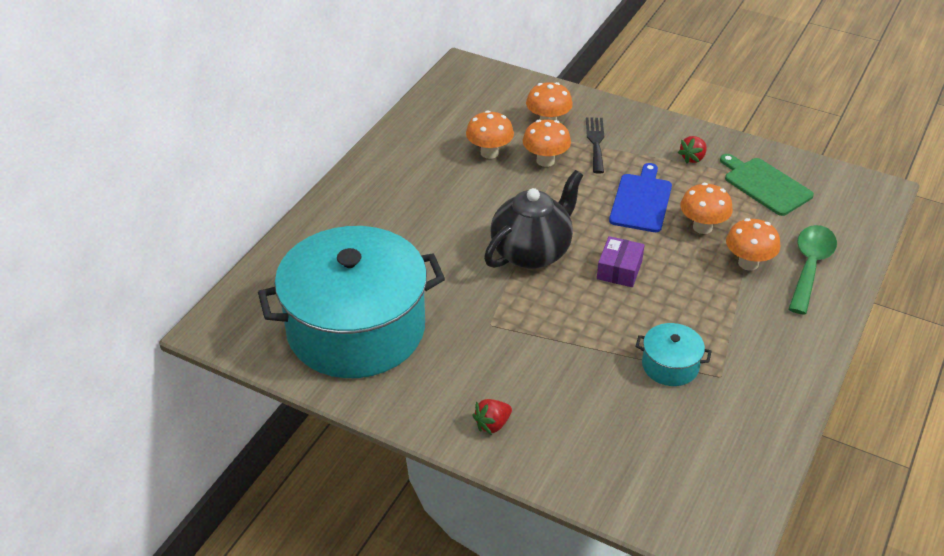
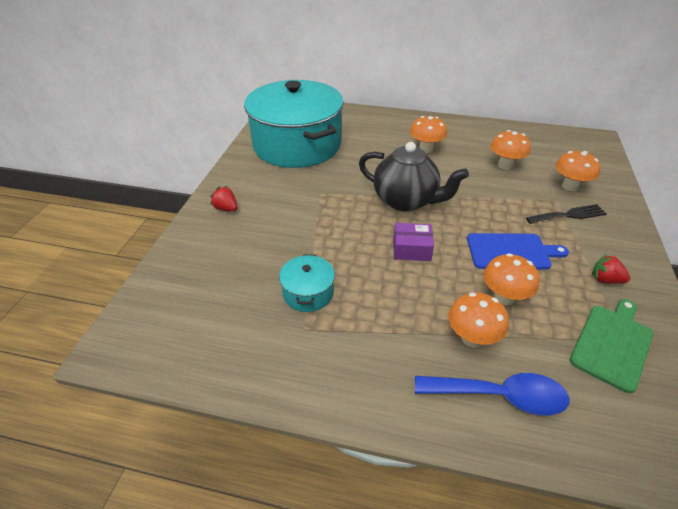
camera: 75 degrees right, 0 degrees up
orange mushroom [523,119,571,167] -> orange mushroom moved to [410,116,447,153]
green spoon [788,225,837,315] -> blue spoon [415,373,569,415]

